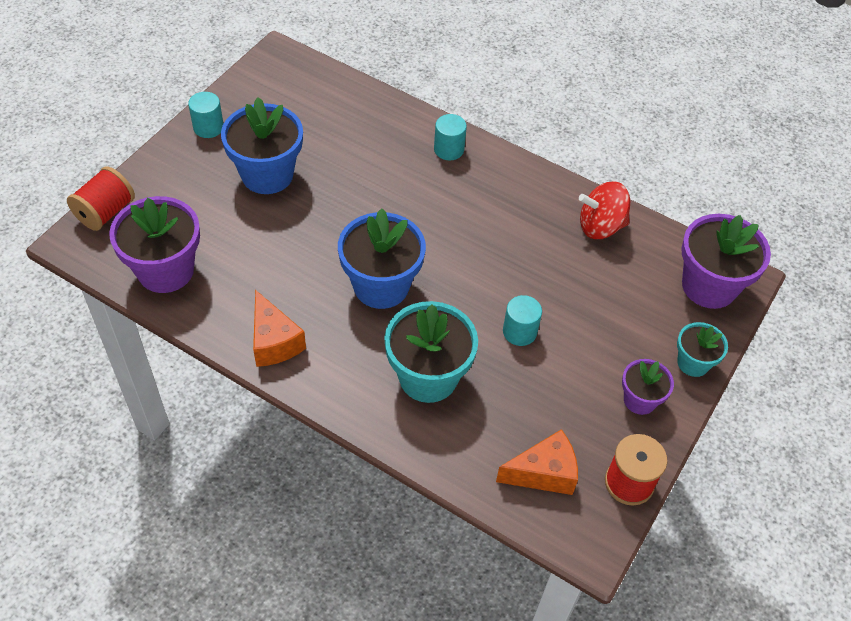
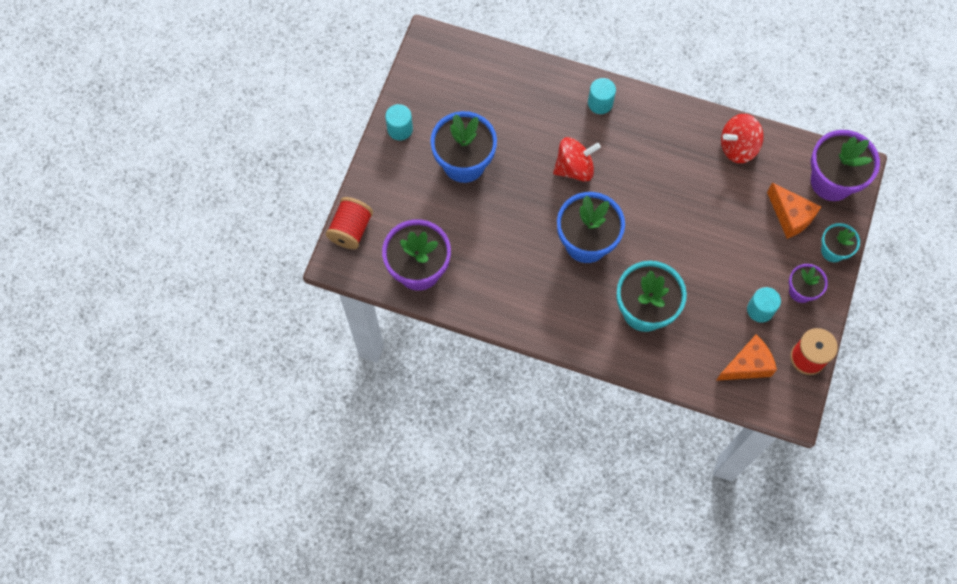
camera: 10 degrees left, 15 degrees up
orange cheese [253,290,306,367] -> orange cheese moved to [767,182,821,239]
turquoise cylinder [503,295,542,346] -> turquoise cylinder moved to [747,287,781,323]
none -> red spinning top [553,137,601,182]

